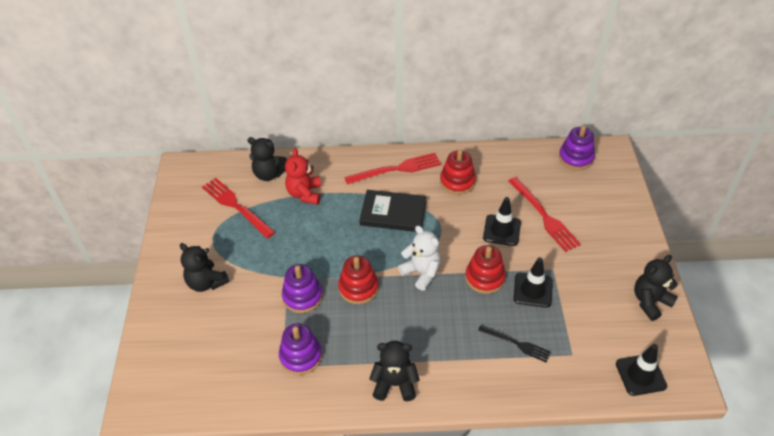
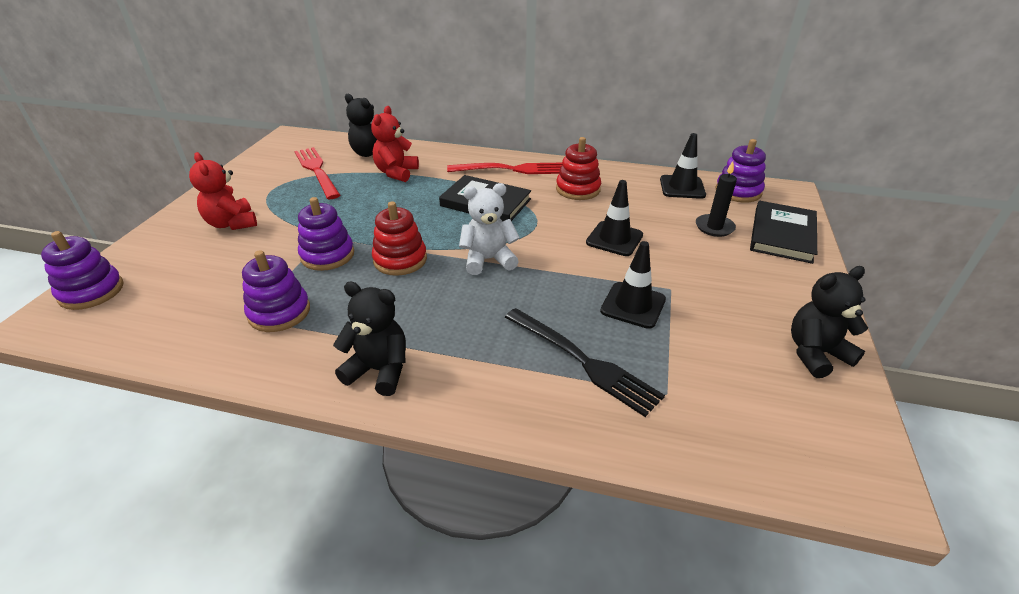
camera: 15 degrees right, 10 degrees down
black teddy bear [180,243,230,292] -> red teddy bear [189,152,257,230]
white teddy bear [398,226,441,291] -> white teddy bear turned 75 degrees counterclockwise [459,183,520,275]
red stacking toy [465,245,506,294] -> none
black fork [478,325,551,363] -> black fork [505,308,665,417], size x1.59
red fork [508,177,581,252] -> none
black traffic cone [616,344,667,396] -> black traffic cone moved to [660,133,706,199]
none -> purple stacking toy [41,231,123,310]
none -> black candle [696,161,737,237]
none -> black book [750,201,817,264]

